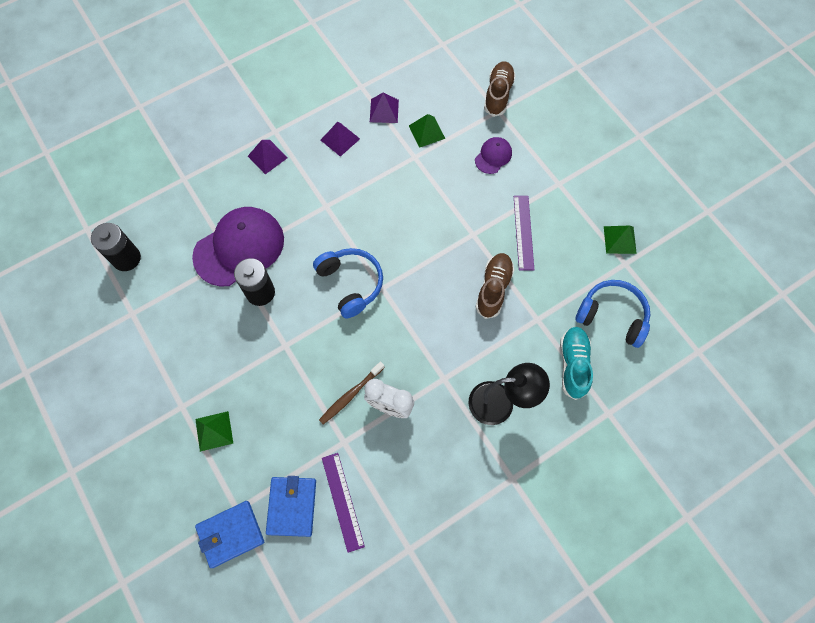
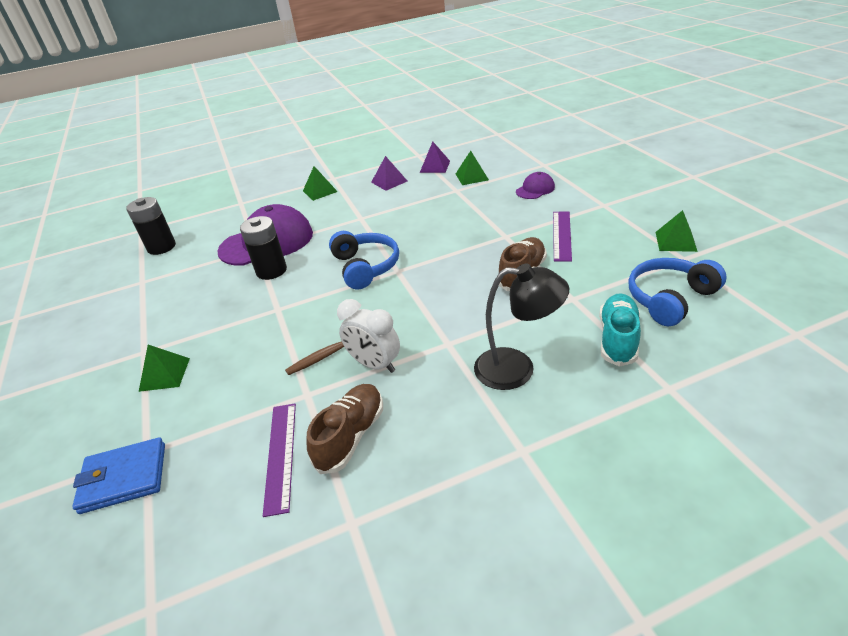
camera: 15 degrees right, 30 degrees down
purple pyramid [248,140,288,174] -> green pyramid [303,166,338,201]
blue wallet [266,476,316,537] -> none
brown shoe [484,61,516,117] -> brown shoe moved to [307,384,383,474]
blue headphones [575,280,650,348] -> blue headphones turned 75 degrees counterclockwise [628,258,727,326]

